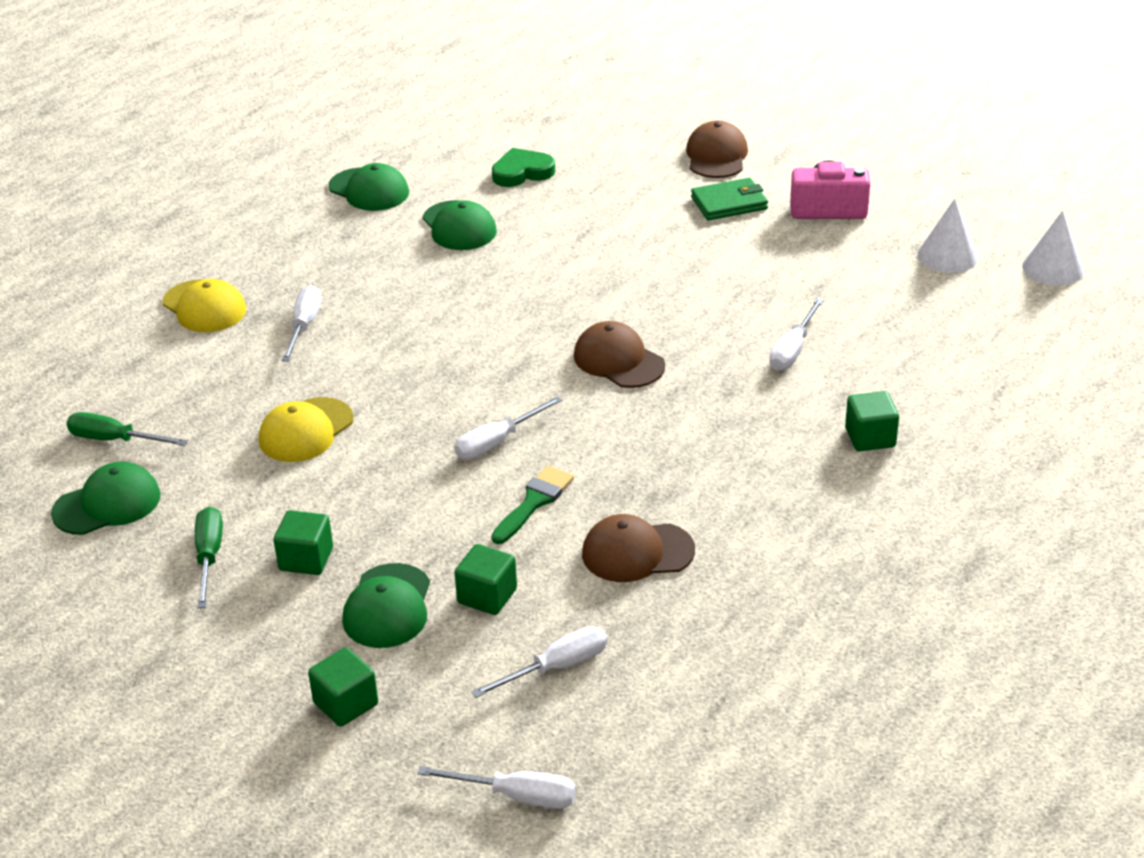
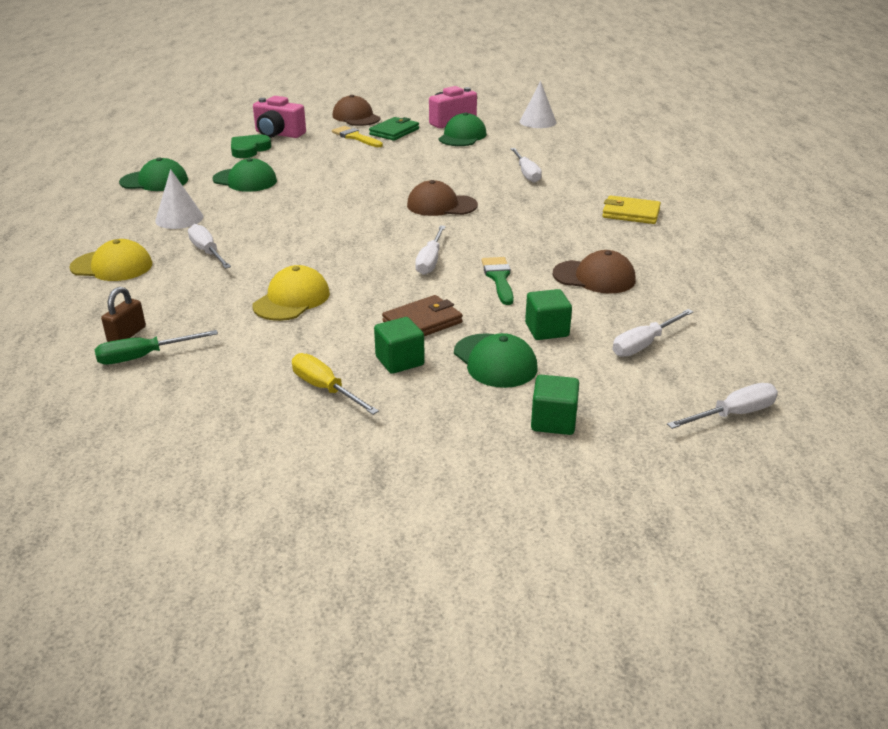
camera: 40 degrees left, 5 degrees down
green cap [51,462,161,535] -> green cap moved to [439,112,487,146]
green screwdriver [195,507,223,608] -> yellow screwdriver [292,353,379,415]
yellow cap [259,397,354,462] -> yellow cap turned 150 degrees counterclockwise [253,265,330,321]
white screwdriver [471,626,607,698] -> white screwdriver turned 150 degrees counterclockwise [613,309,694,357]
brown cap [582,514,695,582] -> brown cap turned 120 degrees counterclockwise [553,250,636,294]
green cube [845,391,899,451] -> none
white cone [1022,211,1084,286] -> white cone moved to [155,169,204,229]
none -> brown padlock [101,287,146,342]
none -> pink camera [253,96,306,138]
none -> yellow brush [332,126,383,147]
none -> brown wallet [382,295,463,336]
none -> yellow wallet [602,195,661,224]

